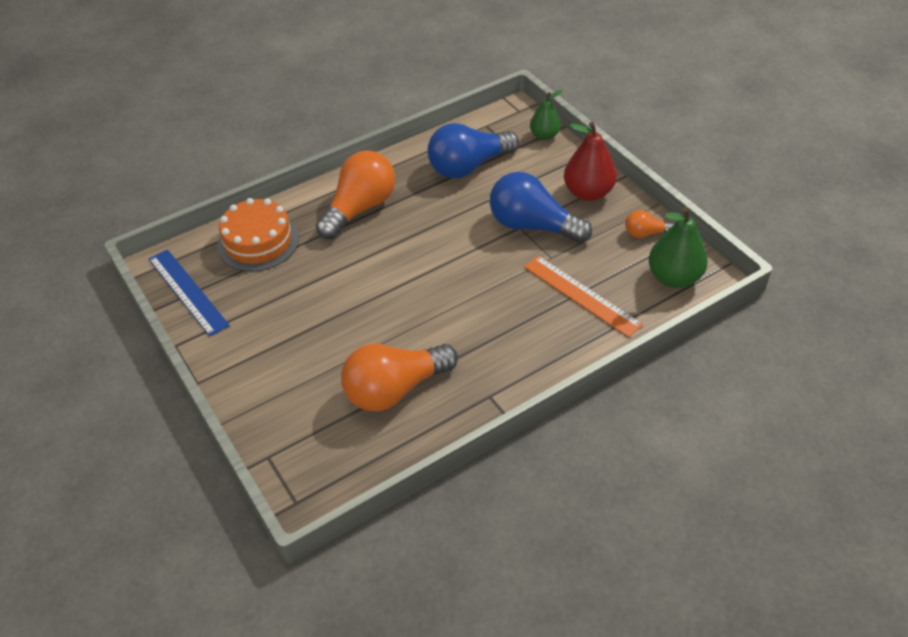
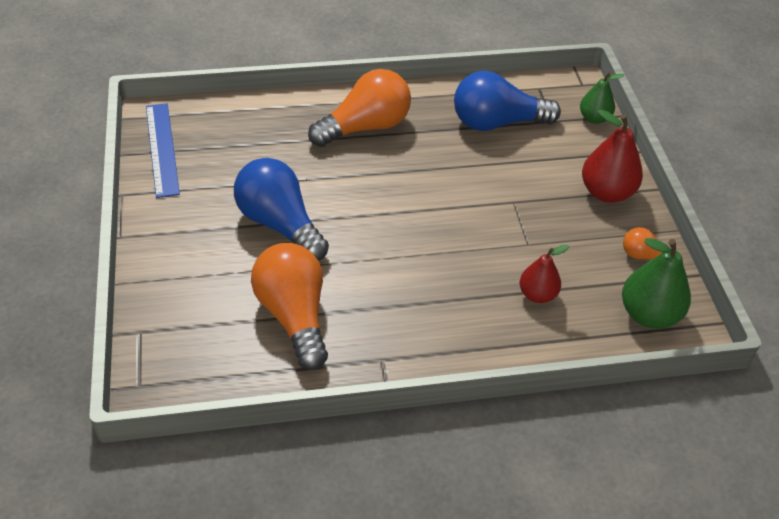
camera: 20 degrees right, 0 degrees up
orange cake [217,198,299,271] -> none
orange light bulb [341,344,458,411] -> orange light bulb turned 75 degrees clockwise [251,243,328,370]
blue light bulb [490,172,592,243] -> blue light bulb moved to [234,158,329,261]
orange ruler [524,256,643,338] -> red pear [520,245,569,303]

